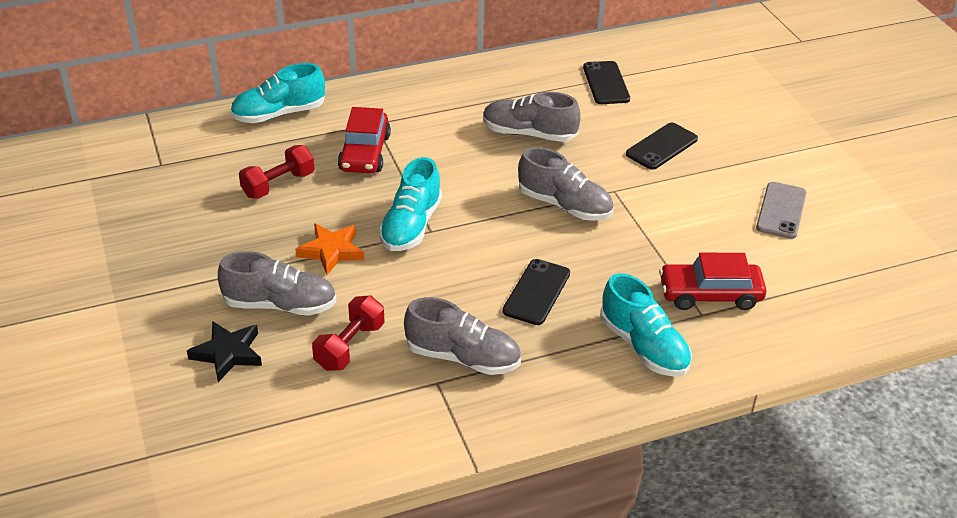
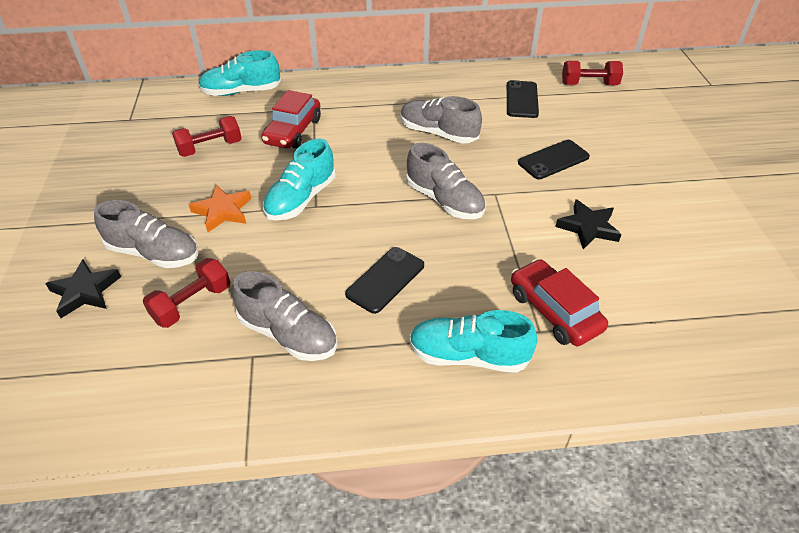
camera: 15 degrees right, 5 degrees up
turquoise shoe [600,273,692,377] -> turquoise shoe turned 120 degrees clockwise [409,310,538,373]
red car [659,253,766,310] -> red car turned 45 degrees clockwise [511,259,608,346]
grey phone [756,182,807,239] -> none
none -> black star [555,199,622,249]
none -> red dumbbell [562,61,623,85]

